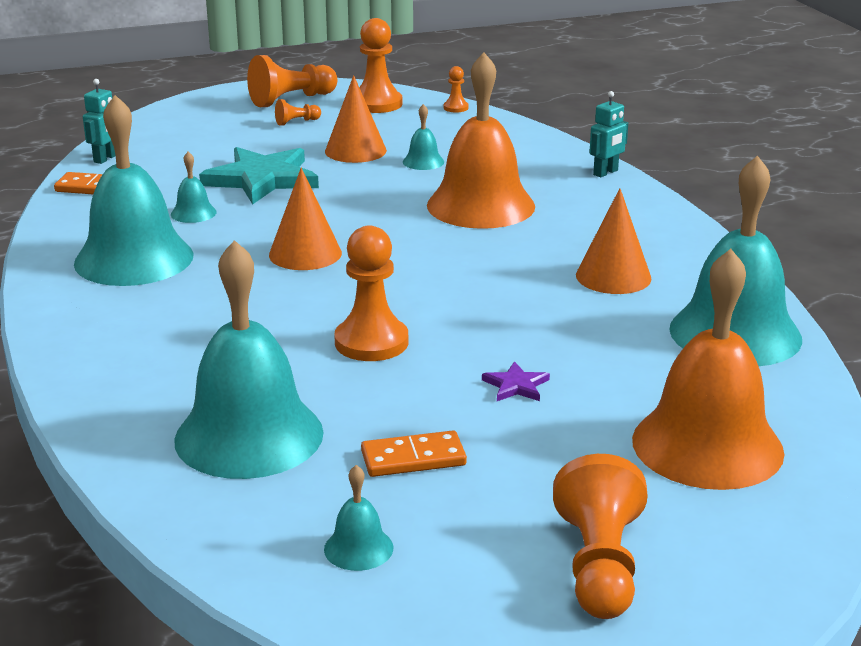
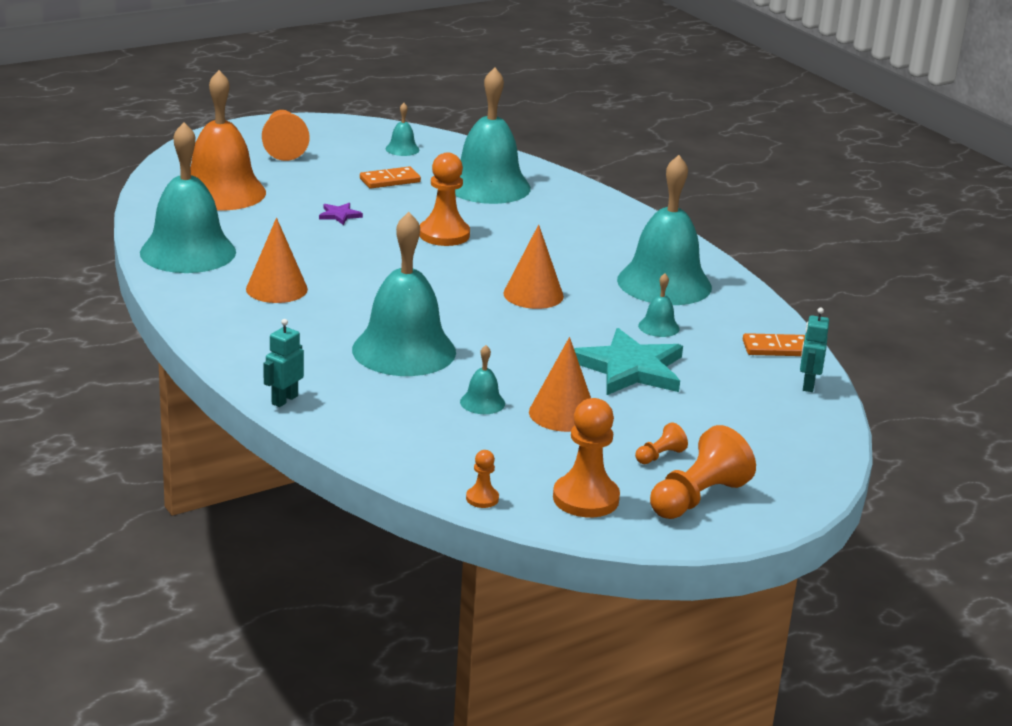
camera: 165 degrees right, 0 degrees up
orange bell [427,52,535,229] -> turquoise bell [352,212,456,376]

